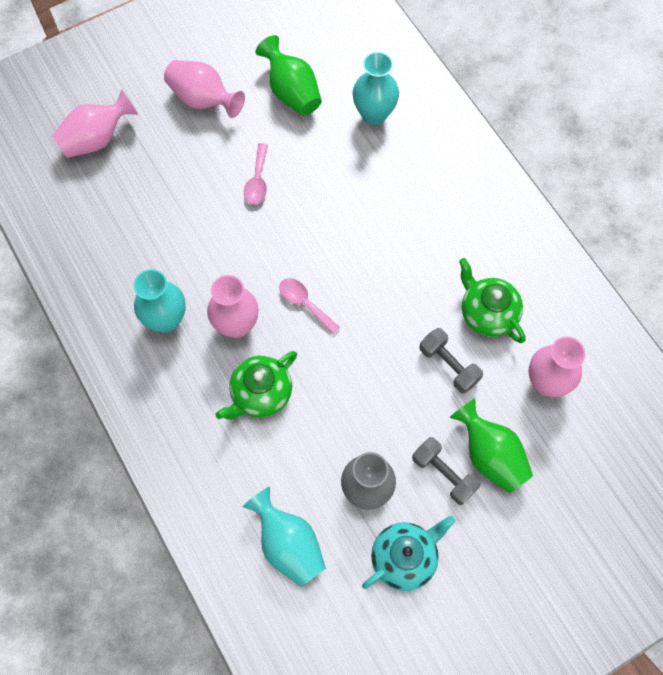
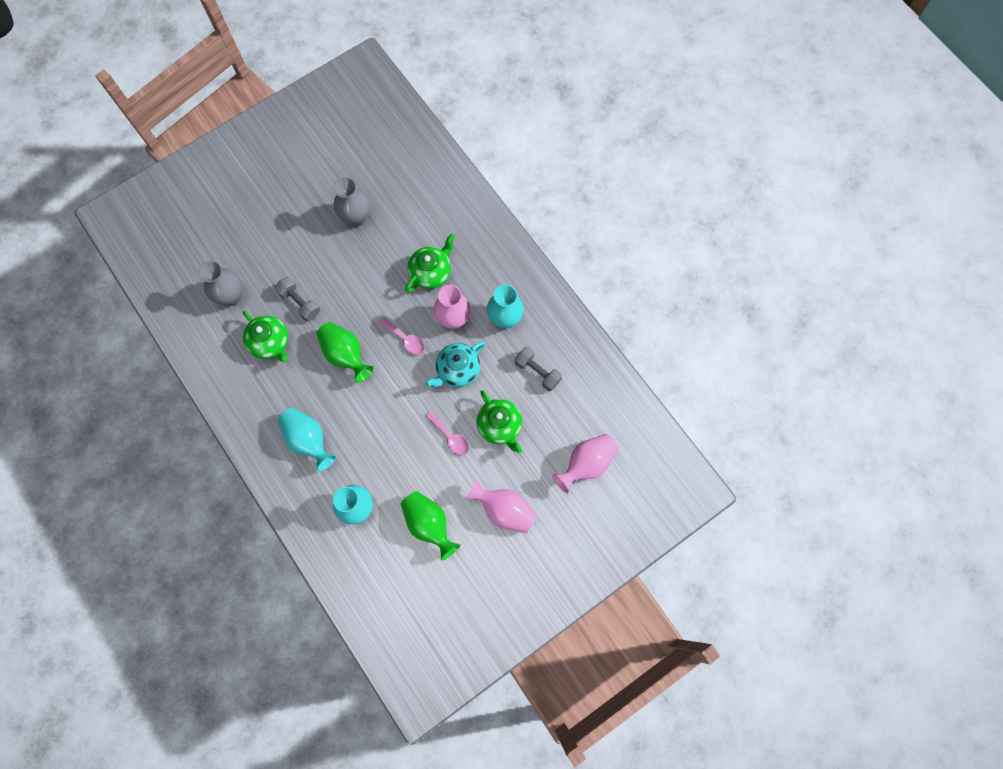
camera: 175 degrees right, 5 degrees up
turquoise vase [242,487,326,587] -> turquoise vase moved to [278,408,337,472]
pink spoon [244,143,268,205] -> pink spoon turned 135 degrees clockwise [425,411,469,456]
turquoise teapot [362,516,456,591] -> turquoise teapot moved to [425,341,485,388]
grey dumbbell [412,437,481,505] -> grey dumbbell moved to [515,347,562,391]
green vase [449,398,533,493] -> green vase moved to [317,322,374,383]
pink vase [529,336,585,397] -> grey vase [198,260,242,306]
none -> green teapot [477,391,522,453]

